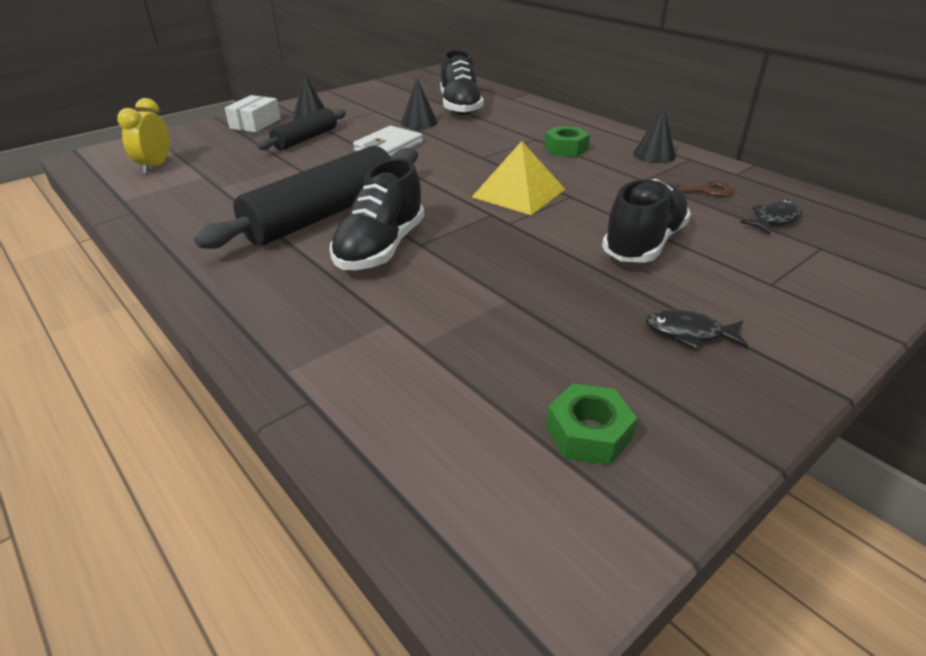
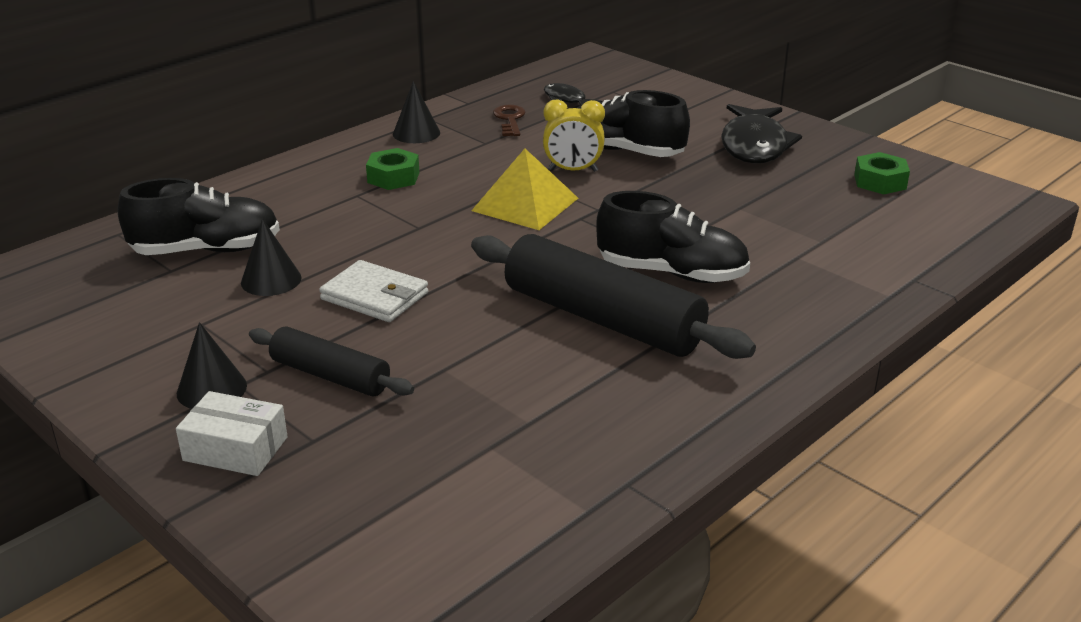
camera: 95 degrees left, 5 degrees down
yellow clock [117,98,170,174] -> yellow clock moved to [543,99,605,172]
black fish [645,309,748,349] -> black fish [721,104,802,163], size x1.92

